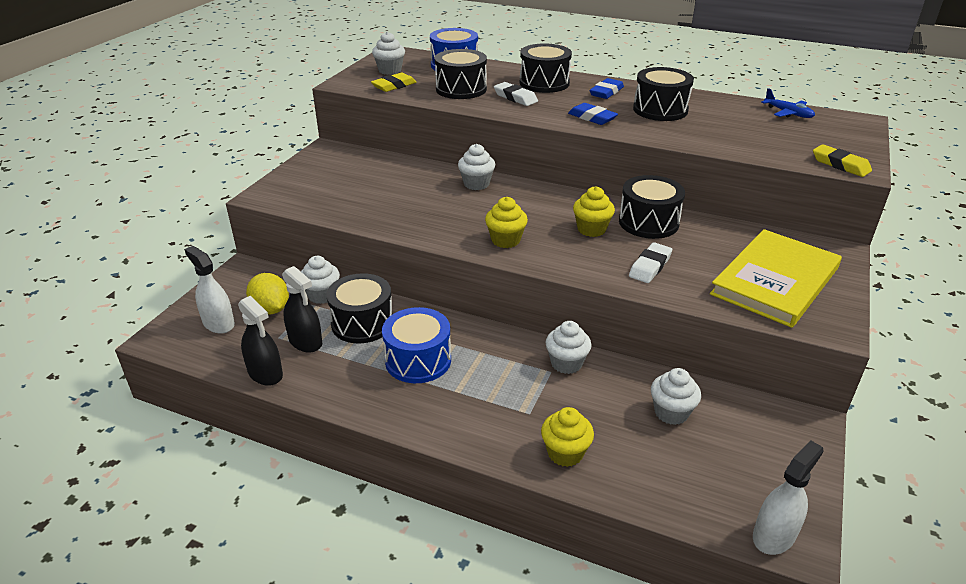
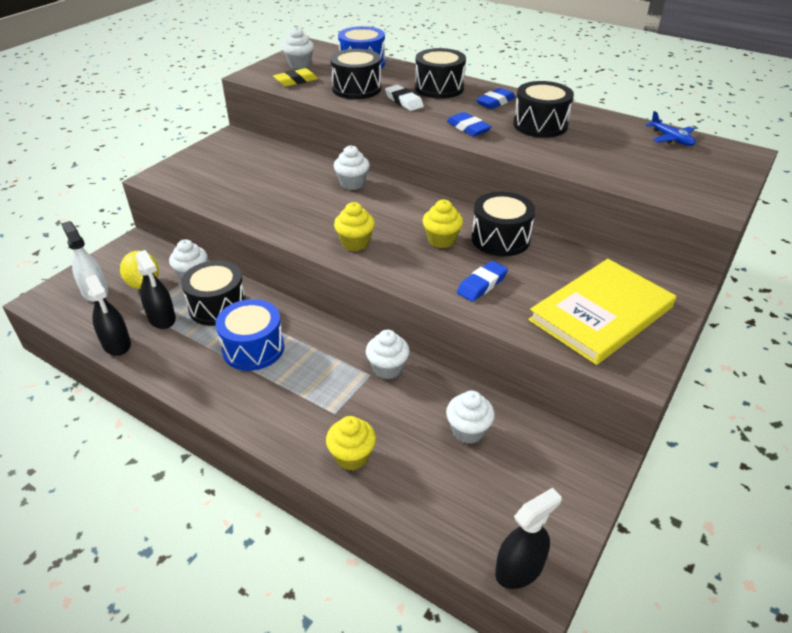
camera: 10 degrees right, 5 degrees up
white eraser [629,242,672,283] -> blue eraser [457,261,508,302]
white spray bottle [753,440,823,555] -> black spray bottle [495,488,562,589]
yellow eraser [813,144,872,177] -> none

